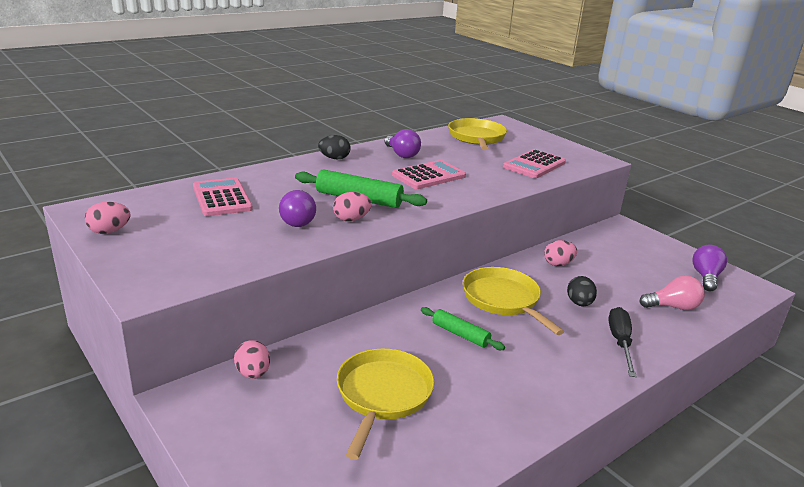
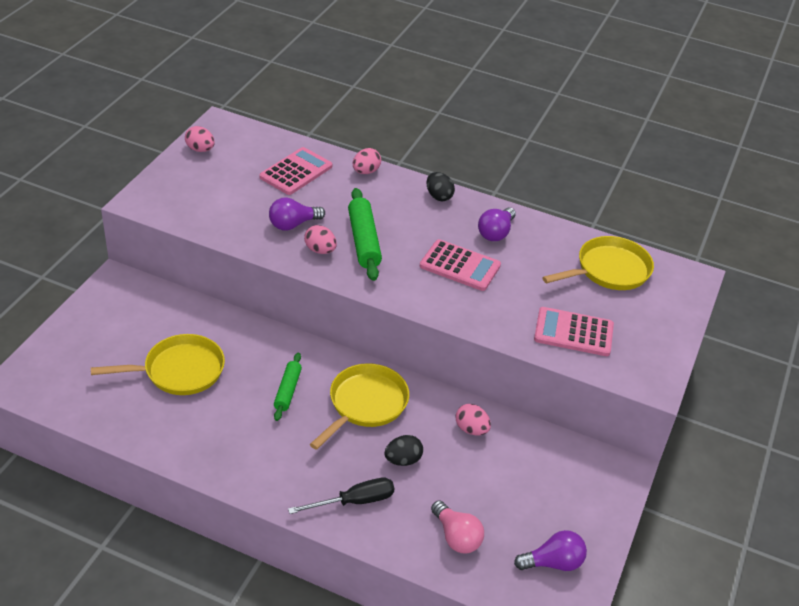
camera: 60 degrees right, 15 degrees up
pink egg [234,340,270,379] -> pink egg moved to [353,148,381,174]

